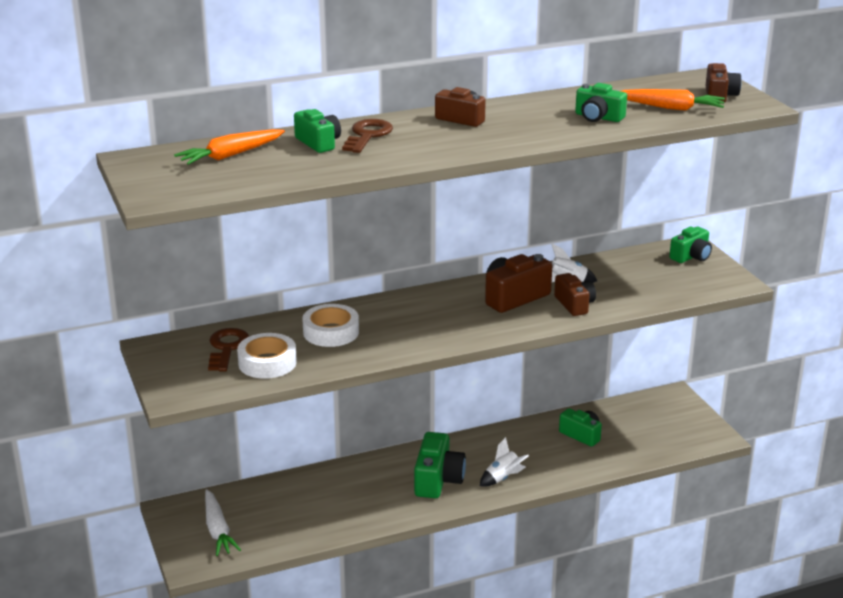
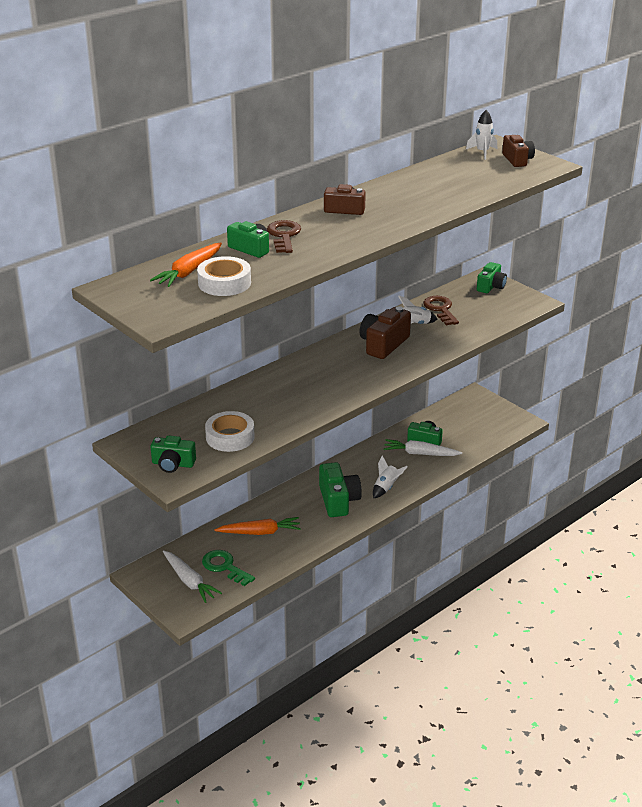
camera: 20 degrees left, 5 degrees up
brown key [208,328,249,372] -> brown key moved to [423,296,459,325]
white tape [302,304,359,347] -> white tape moved to [197,256,251,296]
brown camera [554,273,596,316] -> none
green camera [575,83,627,122] -> green camera moved to [151,435,196,473]
orange carrot [621,89,725,111] -> orange carrot moved to [214,517,301,535]
none -> green key [202,550,255,586]
none -> white carrot [383,439,462,456]
none -> white rocket [466,110,497,160]

